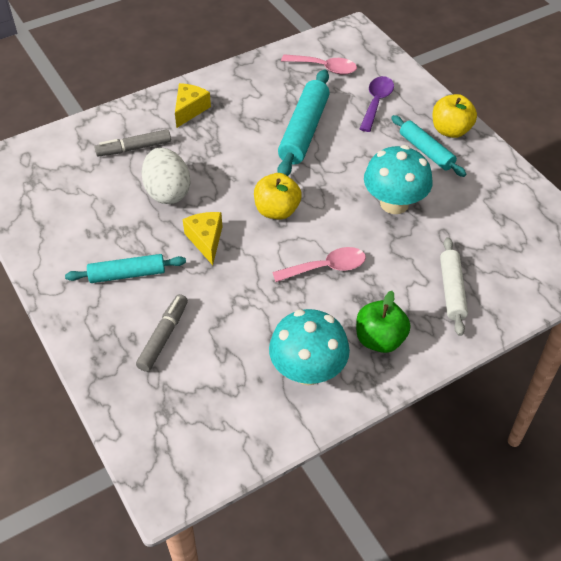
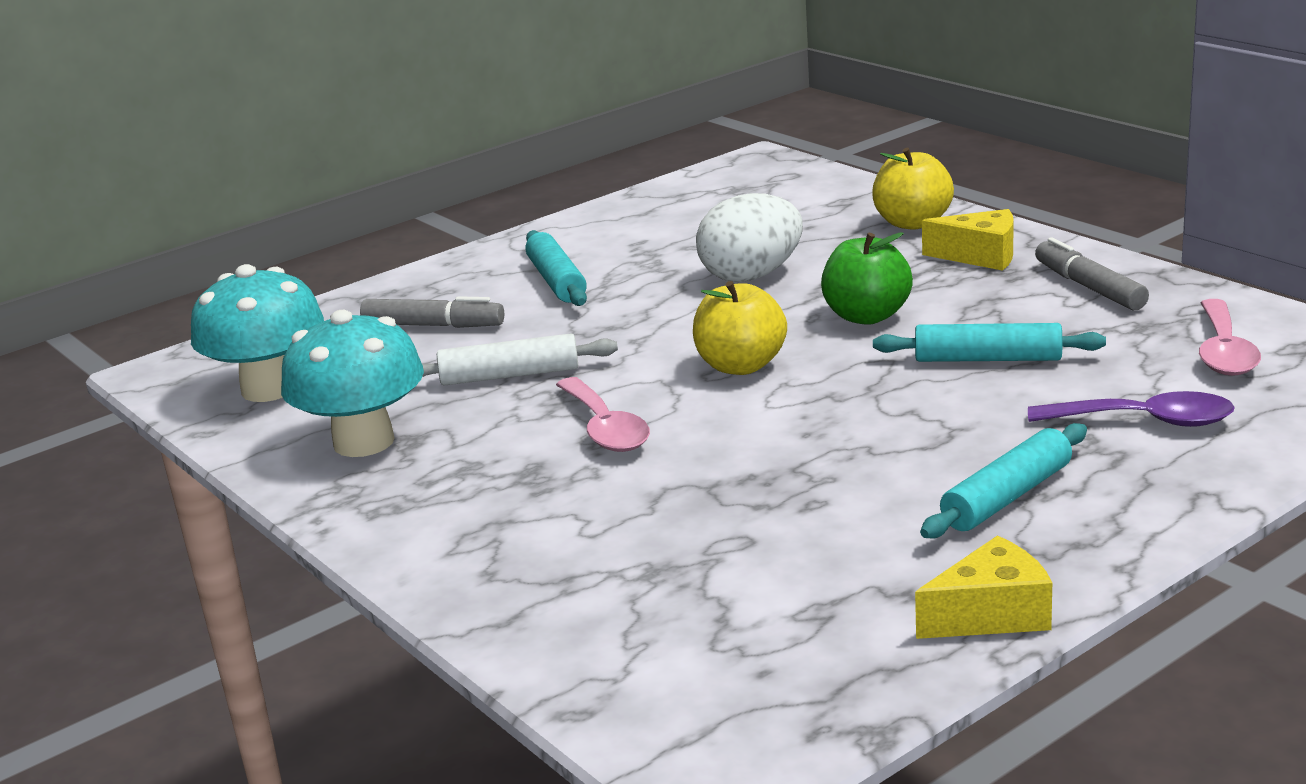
camera: 85 degrees right, 25 degrees down
grey marker [94,129,171,157] -> grey marker moved to [1035,237,1149,310]
yellow cheese [183,212,223,265] -> yellow cheese moved to [915,535,1052,639]
turquoise rolling pin [277,69,330,176] -> turquoise rolling pin [873,323,1106,362], size x0.64
green apple [356,291,411,353] -> green apple moved to [821,232,913,325]
turquoise mushroom [364,145,433,214] -> turquoise mushroom moved to [191,264,324,402]
yellow apple [433,94,477,138] -> yellow apple moved to [872,148,954,230]
white rolling pin [440,237,468,336] -> white rolling pin moved to [422,333,618,386]

